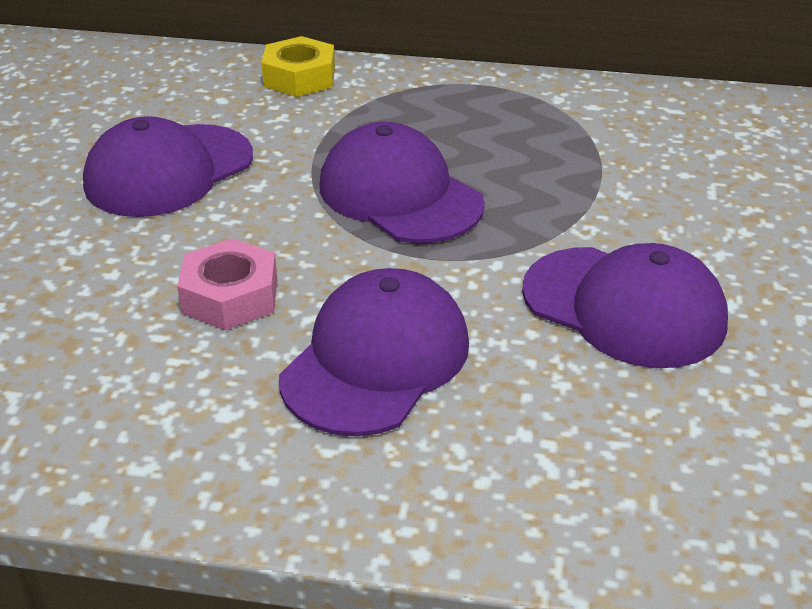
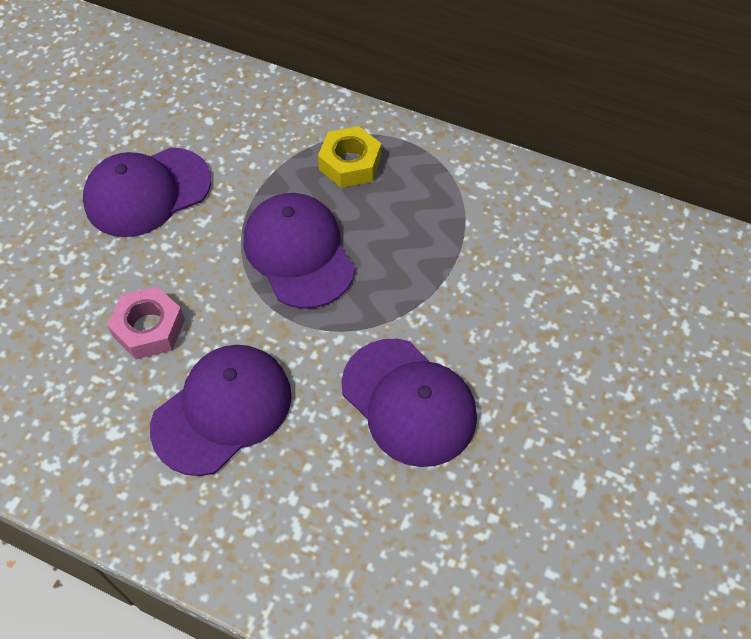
camera: 15 degrees right, 20 degrees up
yellow nut [261,36,335,97] -> yellow nut moved to [318,126,381,188]

